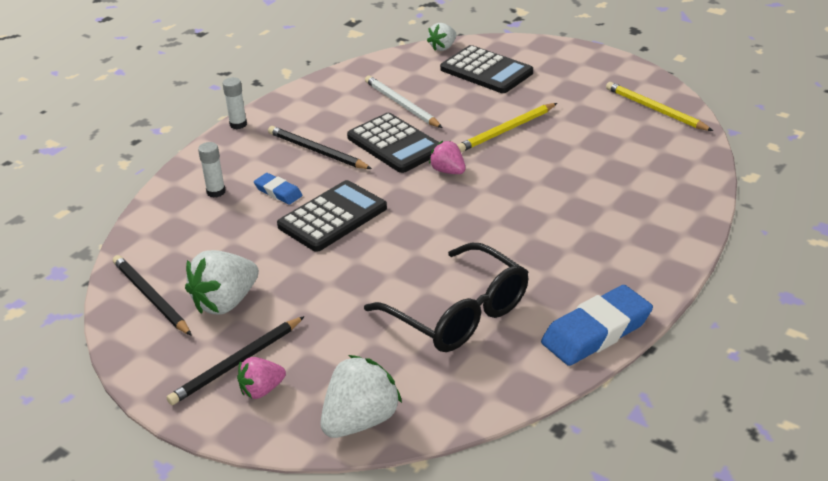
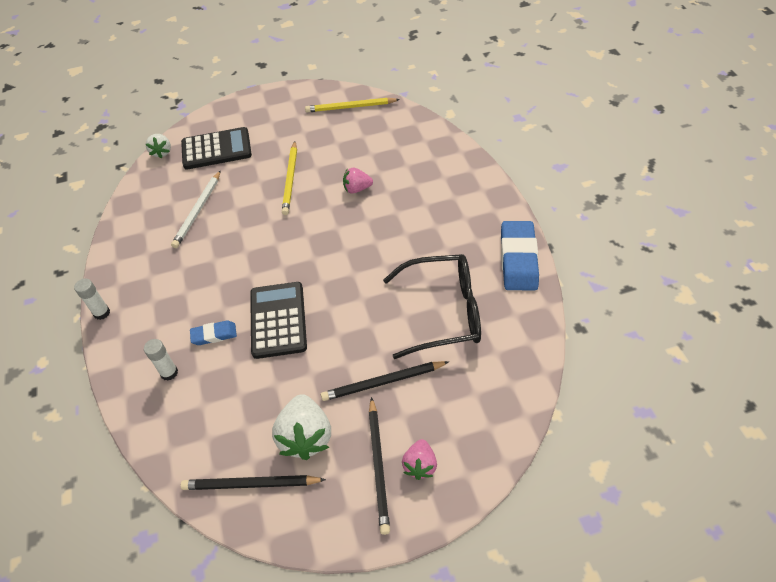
camera: 50 degrees left, 15 degrees up
black pencil [268,126,372,169] -> black pencil moved to [321,361,449,401]
white strawberry [321,355,402,438] -> none
black calculator [347,113,440,173] -> none
white pencil [365,75,443,128] -> white pencil turned 75 degrees counterclockwise [171,170,221,248]
pink strawberry [429,141,466,174] -> pink strawberry moved to [343,168,373,193]

